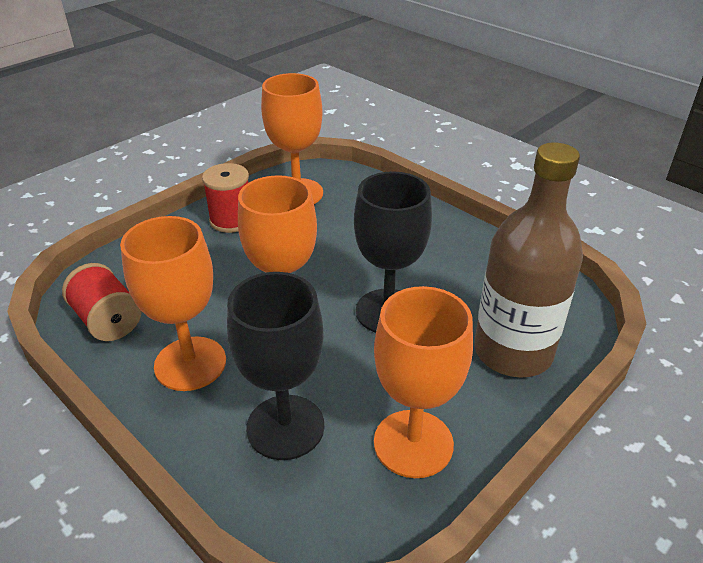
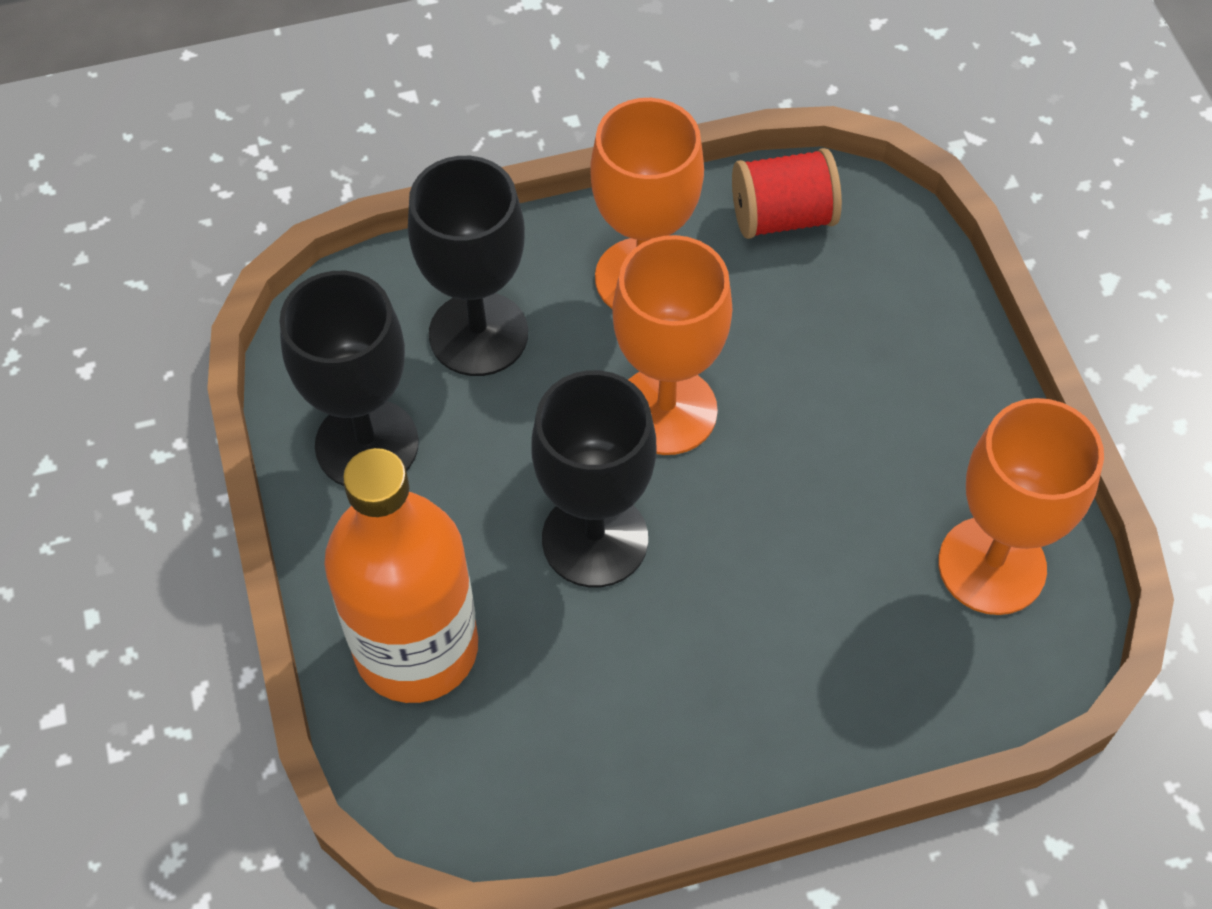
camera: 120 degrees right, 20 degrees up
red spool [202,163,249,233] -> none
orange goblet [374,286,473,478] -> black goblet [280,271,419,486]
brown bottle [474,142,583,378] -> orange bottle [324,448,478,703]

